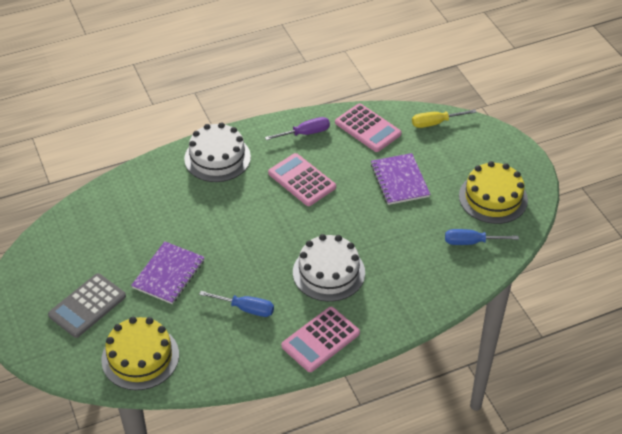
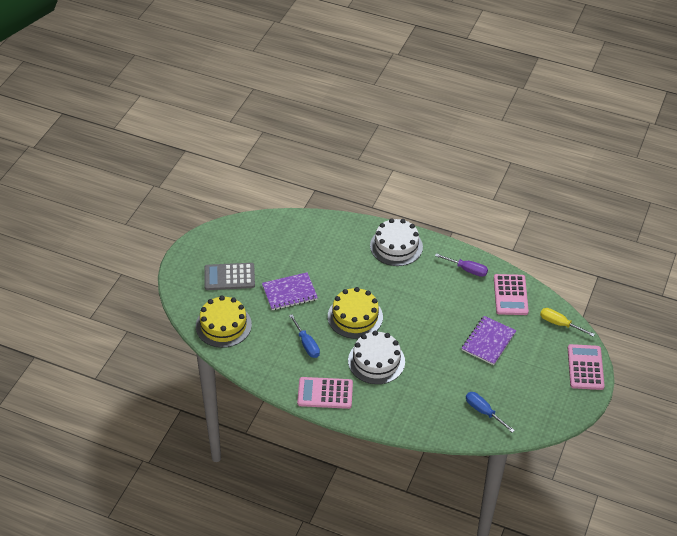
camera: 45 degrees right, 0 degrees up
pink calculator [268,153,336,206] -> pink calculator moved to [568,344,605,390]
yellow cake [459,161,528,224] -> yellow cake moved to [328,287,383,339]

